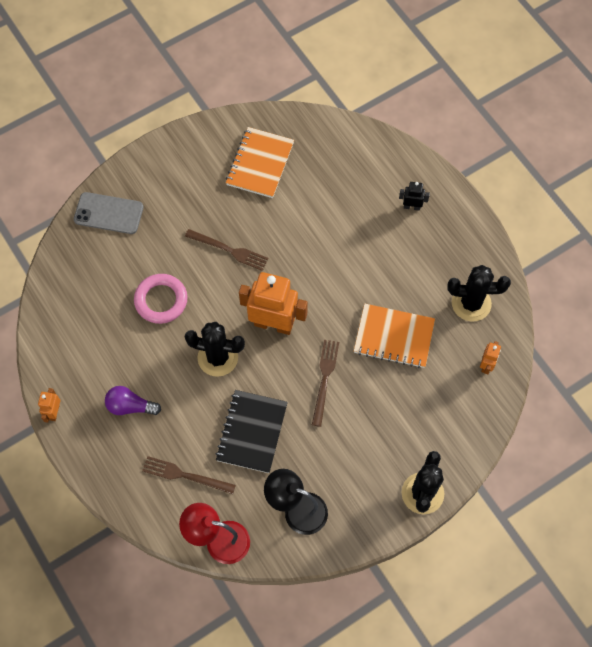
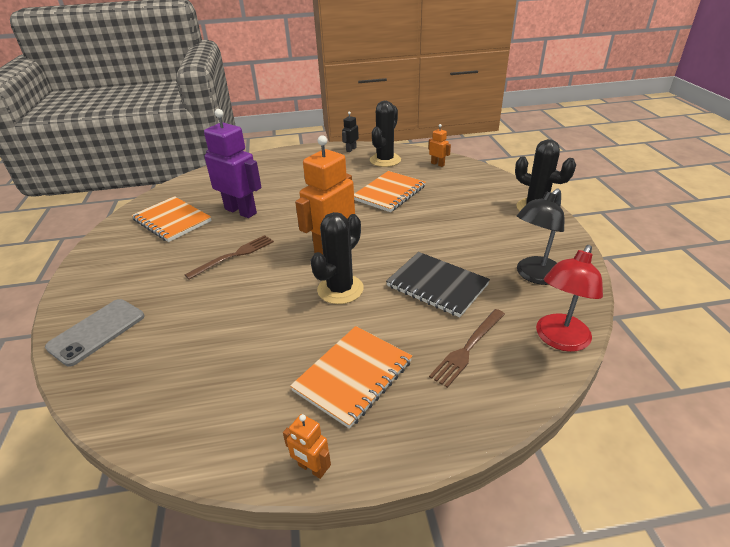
camera: 65 degrees left, 30 degrees down
purple light bulb [105,386,161,415] -> orange notebook [290,326,412,429]
pink ring [134,274,188,324] -> none
brown fork [312,340,339,427] -> none
black robot [399,182,430,211] -> black robot moved to [342,111,359,152]
none -> purple robot [204,109,262,218]

